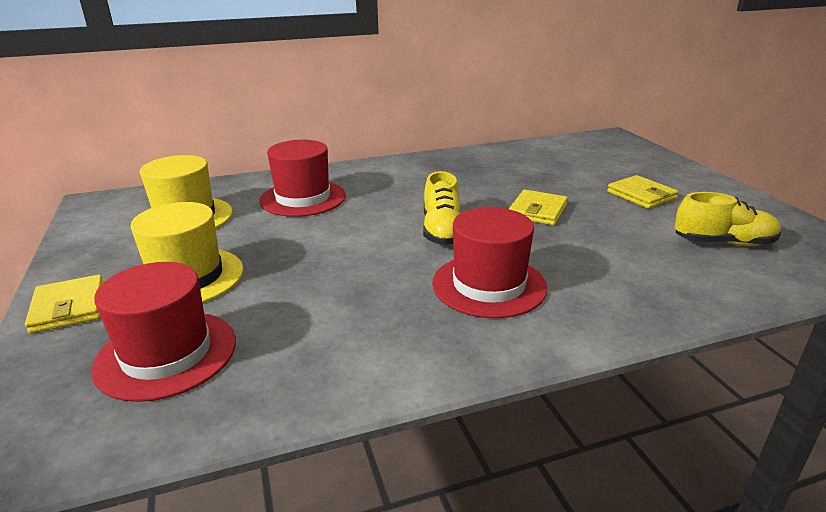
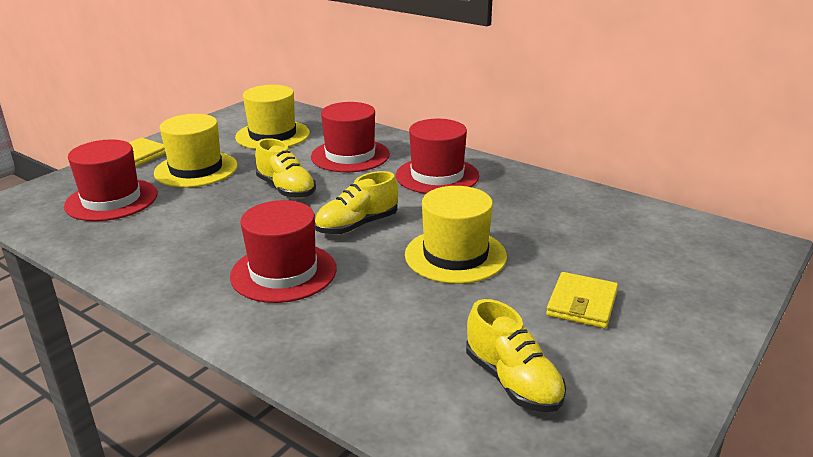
camera: 55 degrees right, 0 degrees up
yellow wallet [509,190,568,225] -> yellow hat [405,186,507,284]
none -> yellow shoe [255,138,316,199]
none -> red hat [396,119,479,194]

